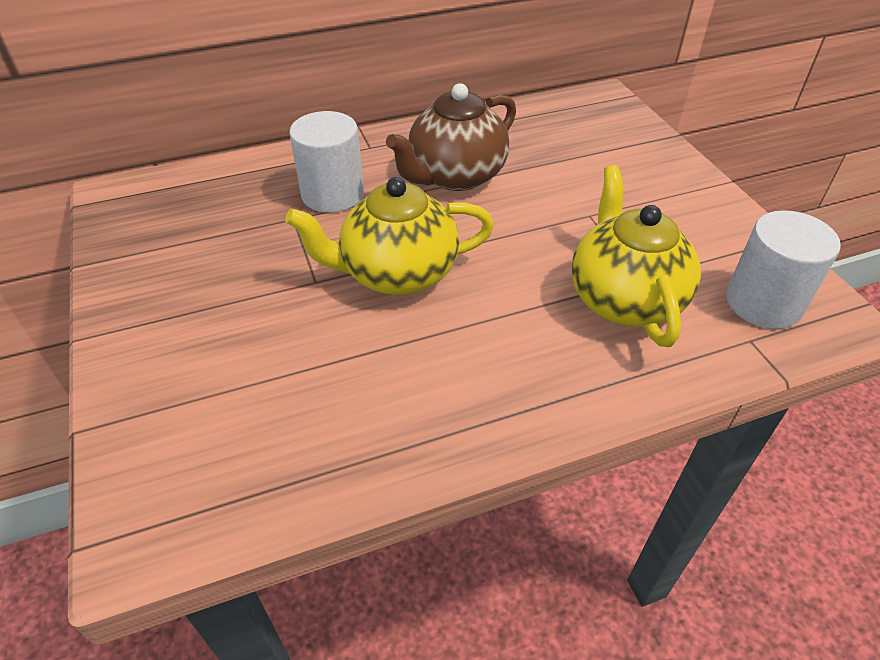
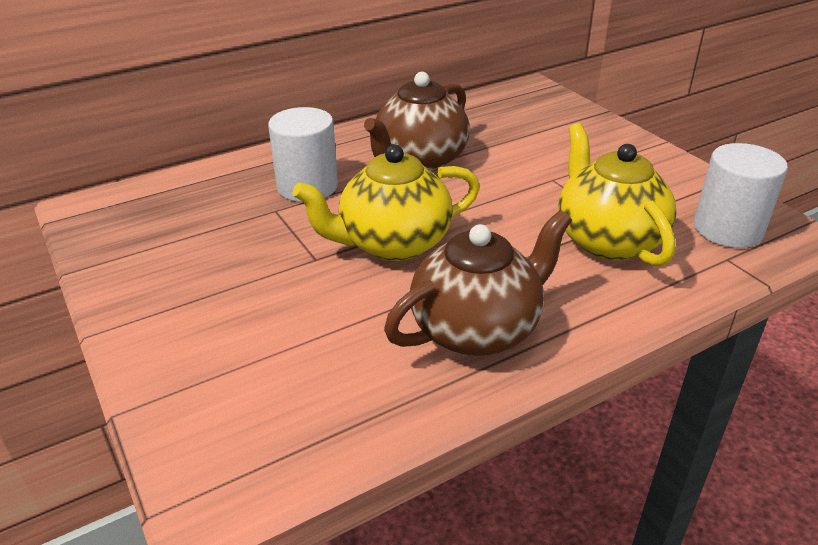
camera: 10 degrees left, 10 degrees down
none -> brown teapot [384,210,572,356]

